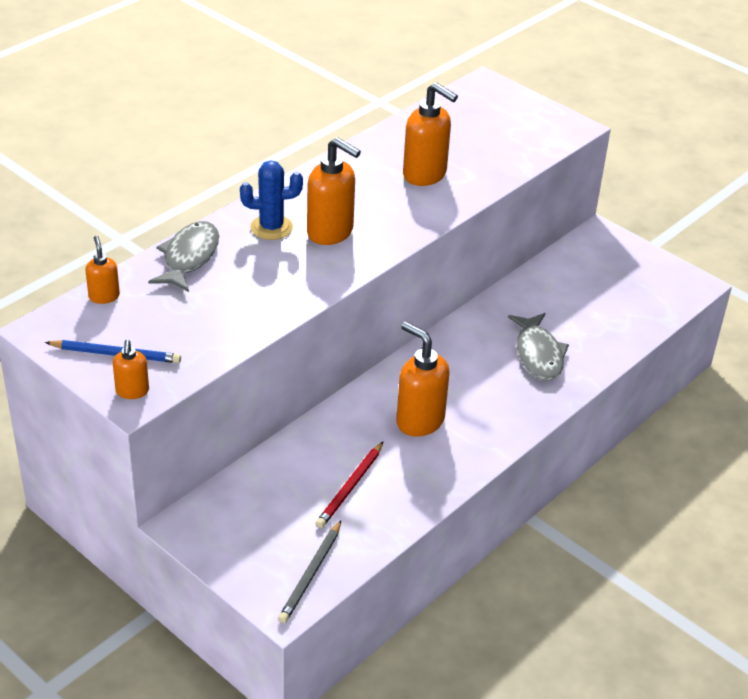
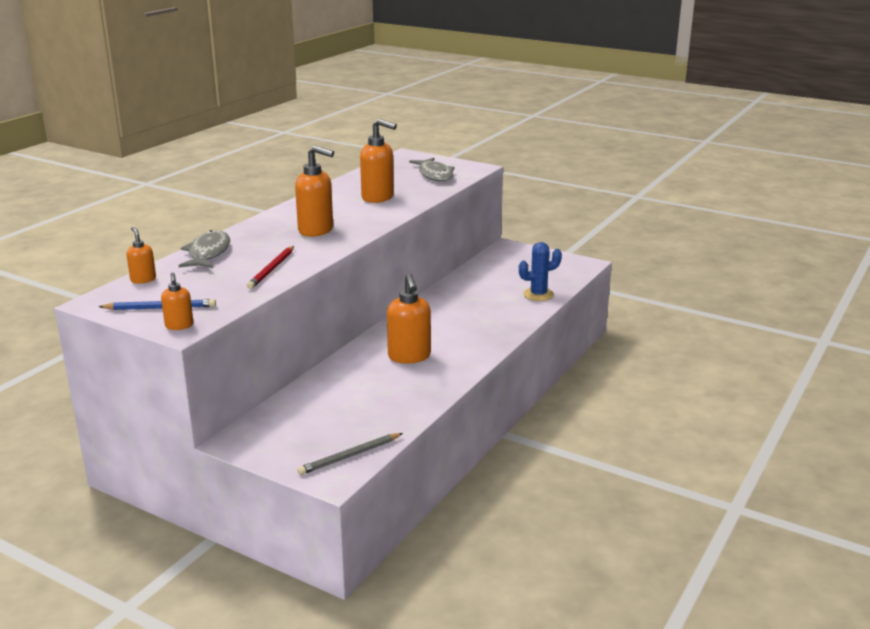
camera: 10 degrees left, 15 degrees down
blue cactus [240,160,303,240] -> blue cactus moved to [519,242,562,301]
grey pencil [278,521,341,623] -> grey pencil turned 45 degrees clockwise [297,433,403,475]
red pencil [316,441,384,528] -> red pencil moved to [247,246,294,289]
orange soap dispenser [396,322,450,437] -> orange soap dispenser turned 135 degrees counterclockwise [387,274,431,364]
grey fish [508,313,569,381] -> grey fish moved to [409,158,454,181]

